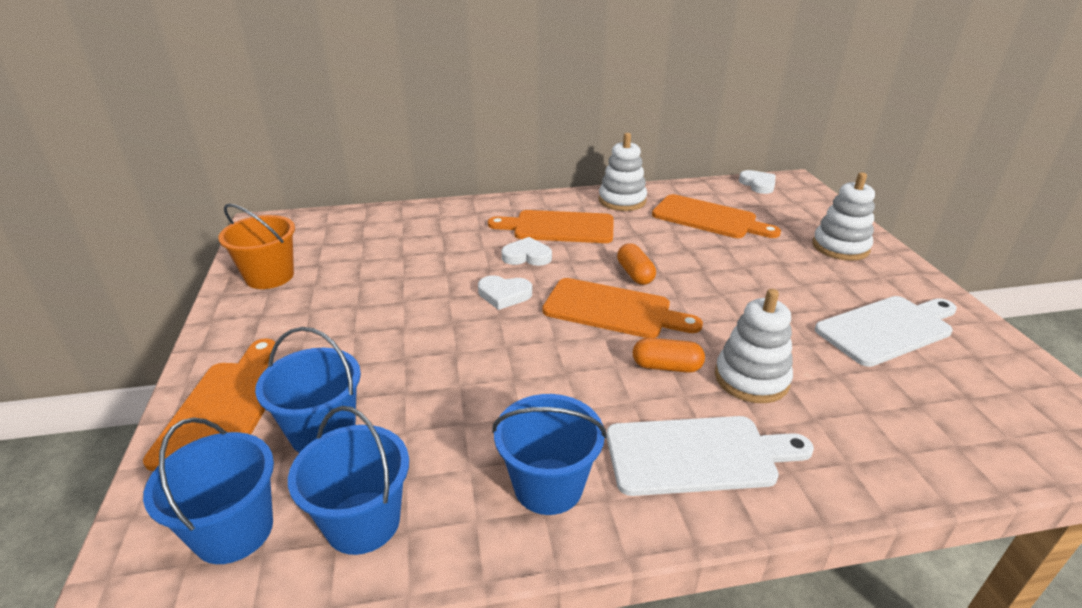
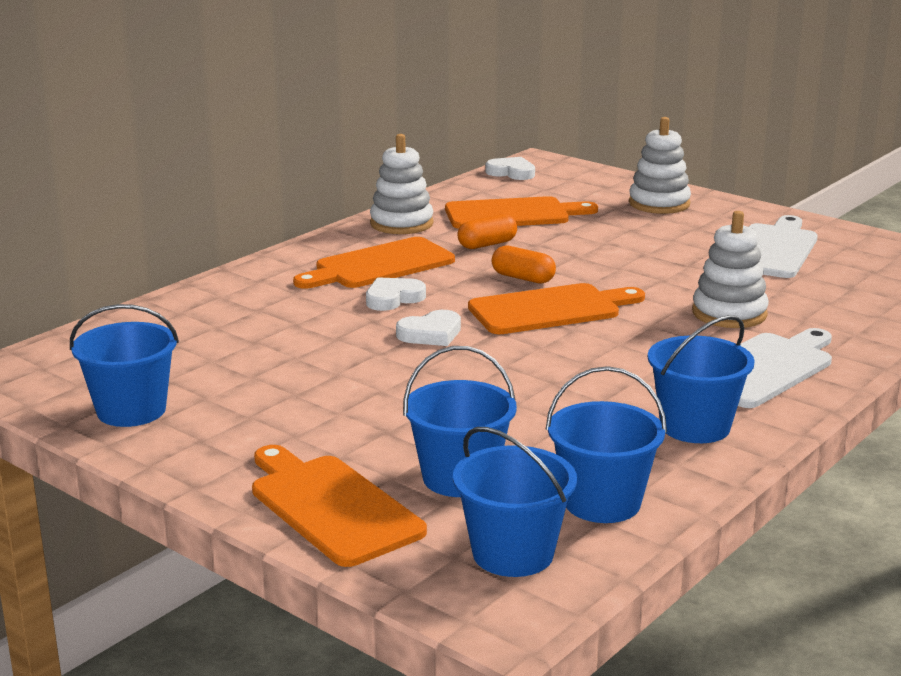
camera: 40 degrees left, 10 degrees down
orange bucket [218,204,295,289] -> blue bucket [70,304,179,427]
orange capsule [633,338,705,373] -> orange capsule moved to [457,214,517,249]

